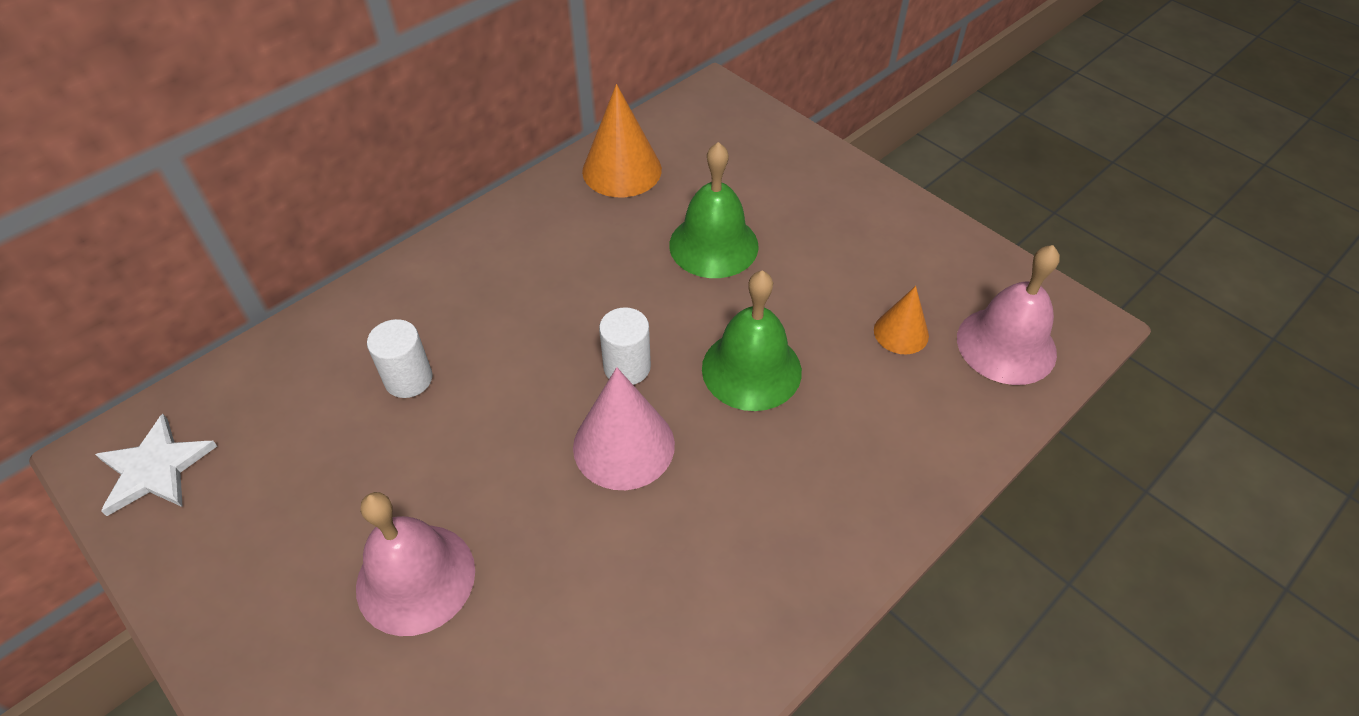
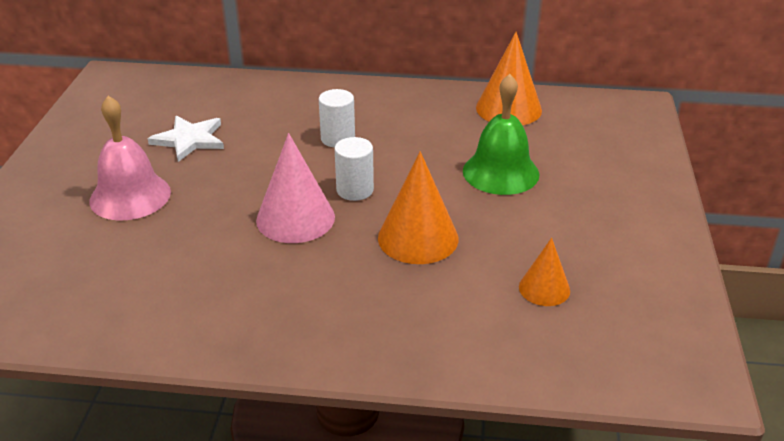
camera: 50 degrees right, 15 degrees down
white star [95,414,217,516] -> white star moved to [148,116,224,162]
white cylinder [367,319,432,398] -> white cylinder moved to [319,89,355,148]
green bell [702,271,802,411] -> orange cone [378,151,458,264]
pink bell [957,245,1060,385] -> none

